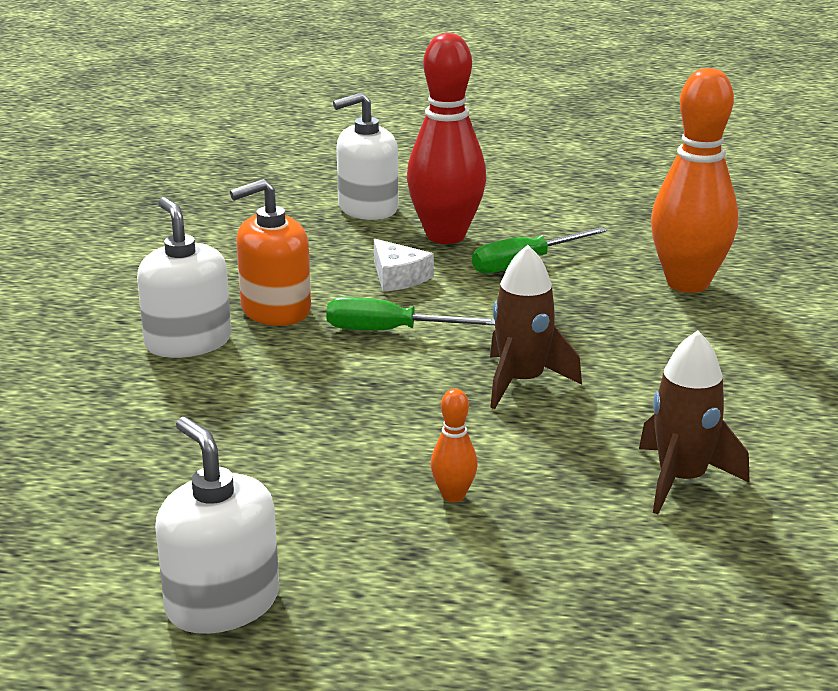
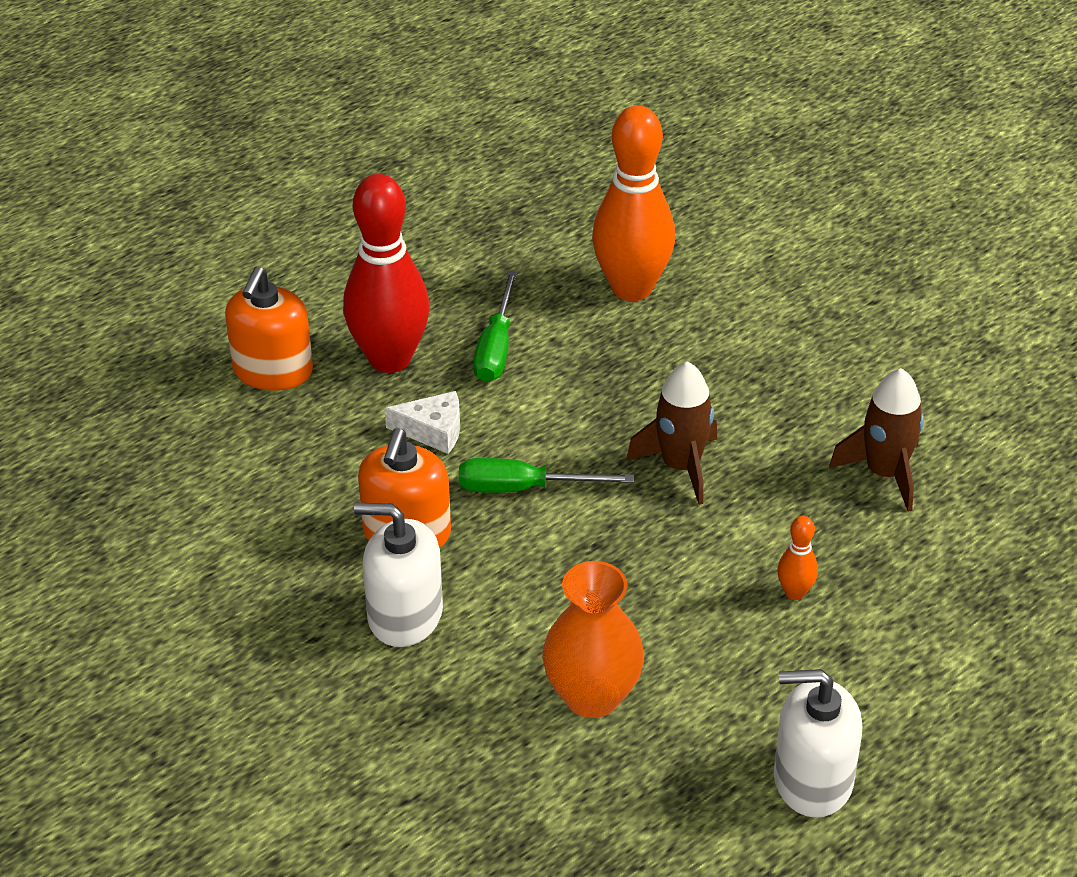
camera: 50 degrees left, 15 degrees up
green screwdriver [326,297,495,331] -> green screwdriver turned 45 degrees clockwise [459,458,634,493]
white soap dispenser [333,93,398,220] -> orange soap dispenser [225,266,313,391]
none -> orange vase [542,561,644,718]

